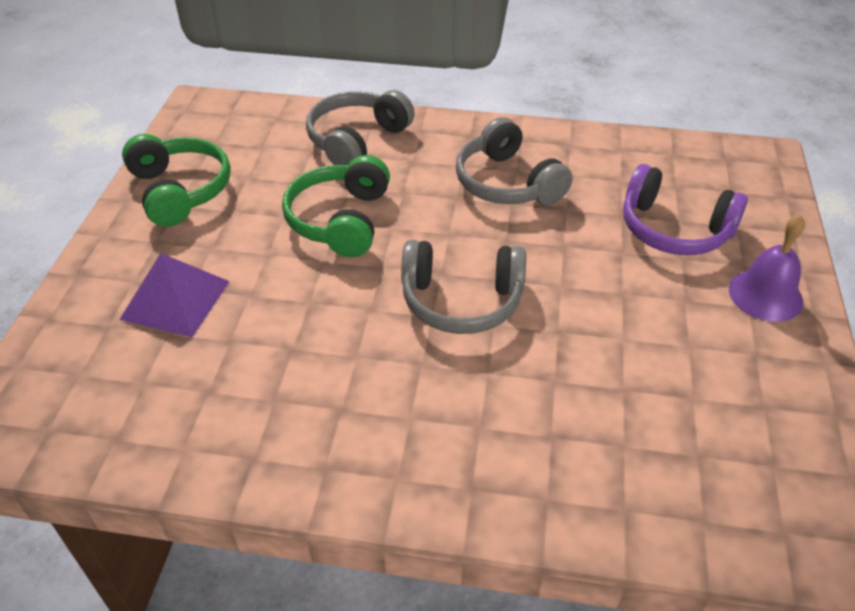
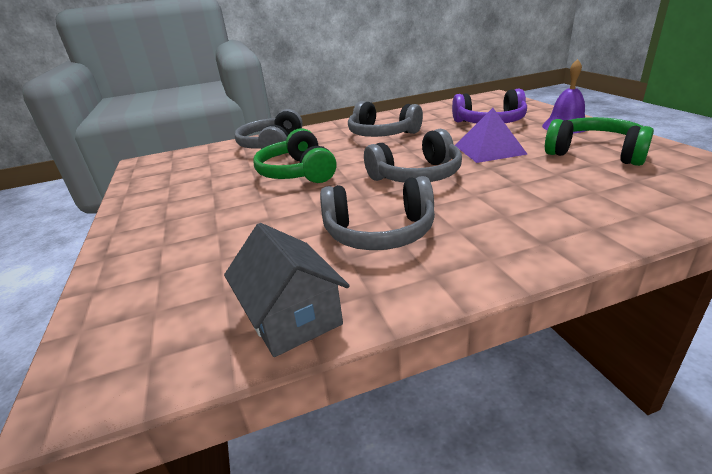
camera: 25 degrees left, 15 degrees down
purple pyramid [119,253,230,337] -> purple pyramid moved to [455,108,528,163]
green headphones [122,134,231,227] -> green headphones moved to [545,117,654,166]
none -> grey house [224,223,350,357]
none -> grey headphones [320,176,435,250]

